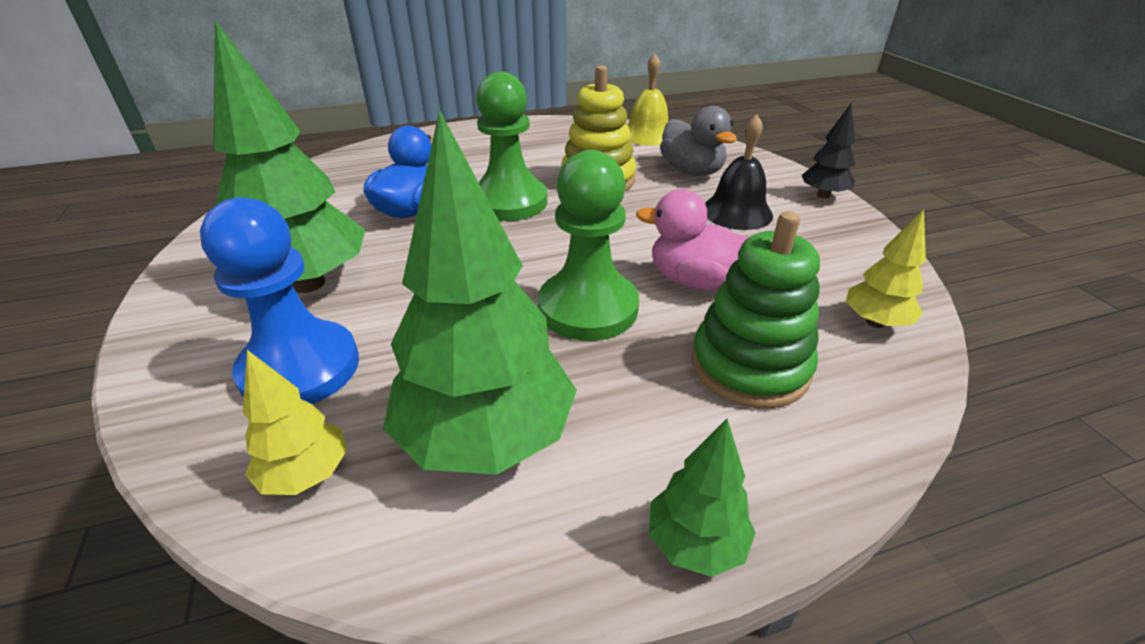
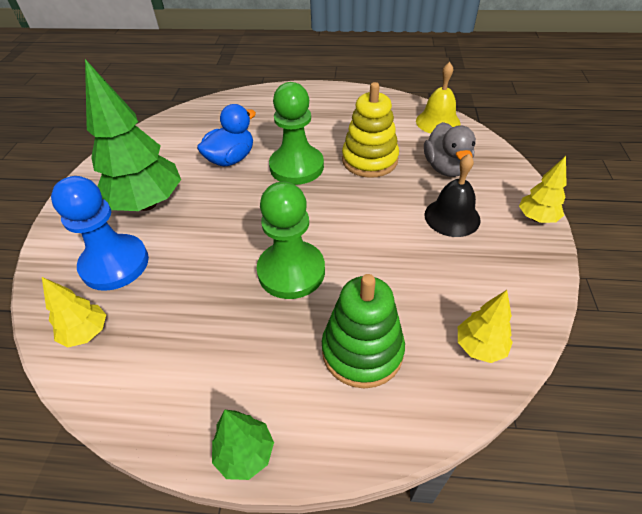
camera: 25 degrees right, 10 degrees up
green tree [383,110,577,474] -> none
pink duck [636,189,749,290] -> none
black tree [802,102,855,199] -> yellow tree [519,156,567,223]

